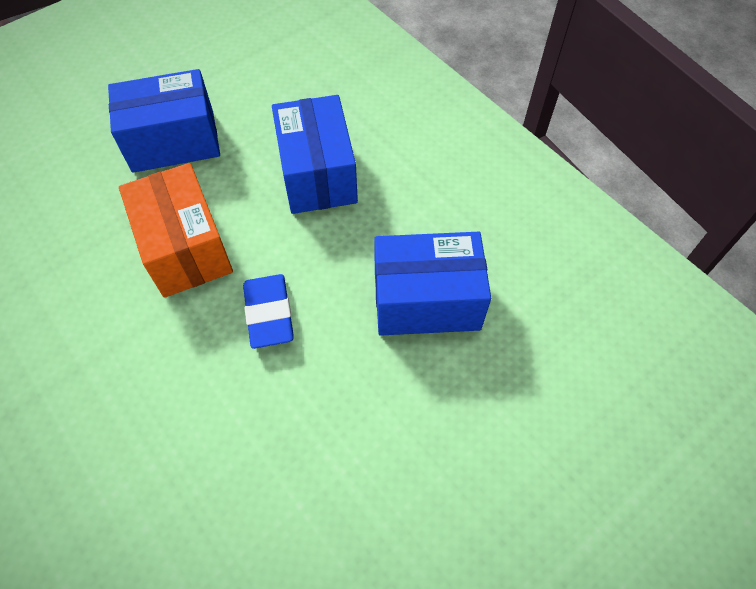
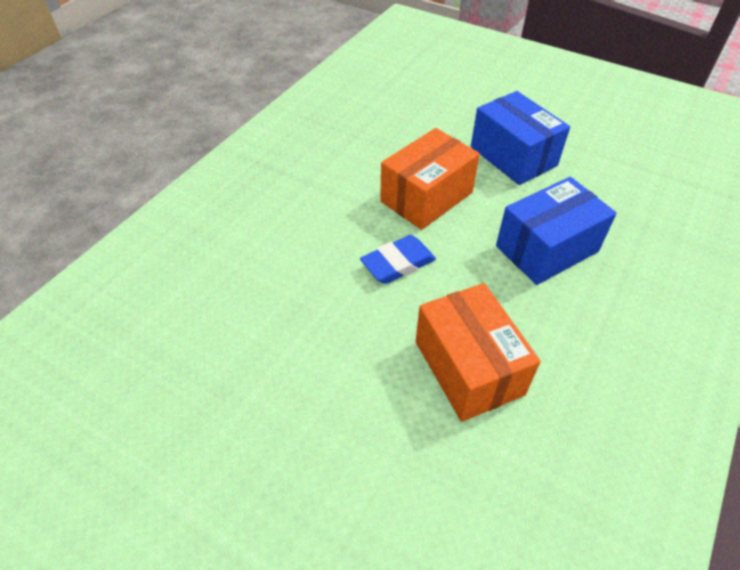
camera: 70 degrees right, 10 degrees down
blue box [374,232,491,336] -> orange box [416,283,541,422]

